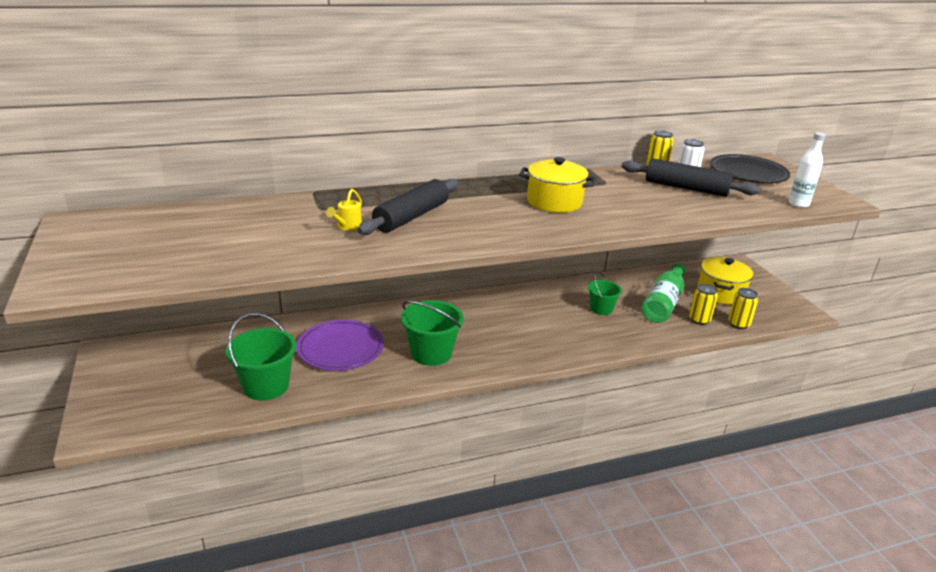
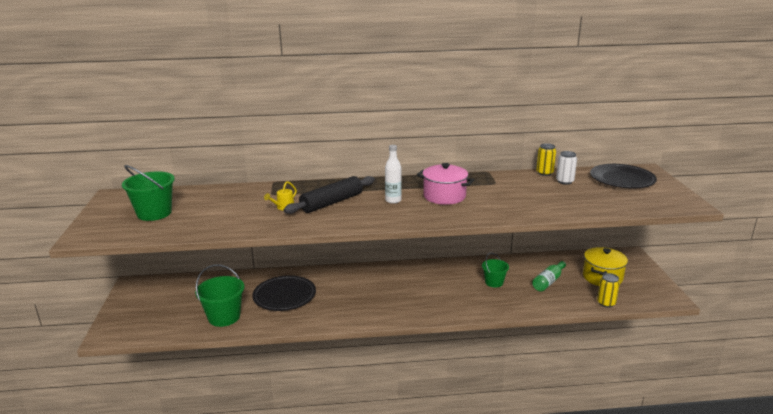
camera: 15 degrees right, 5 degrees down
purple plate [296,320,384,371] -> black plate [252,275,316,311]
green bucket [401,300,464,366] -> green bucket moved to [122,165,175,221]
yellow pot [519,157,596,213] -> pink pot [417,163,474,205]
black rolling pin [621,159,760,197] -> none
green bottle [642,263,685,323] -> green bottle [532,261,566,291], size x0.65
yellow can [689,284,718,325] -> none
white bottle [788,132,826,208] -> white bottle moved to [385,145,402,204]

